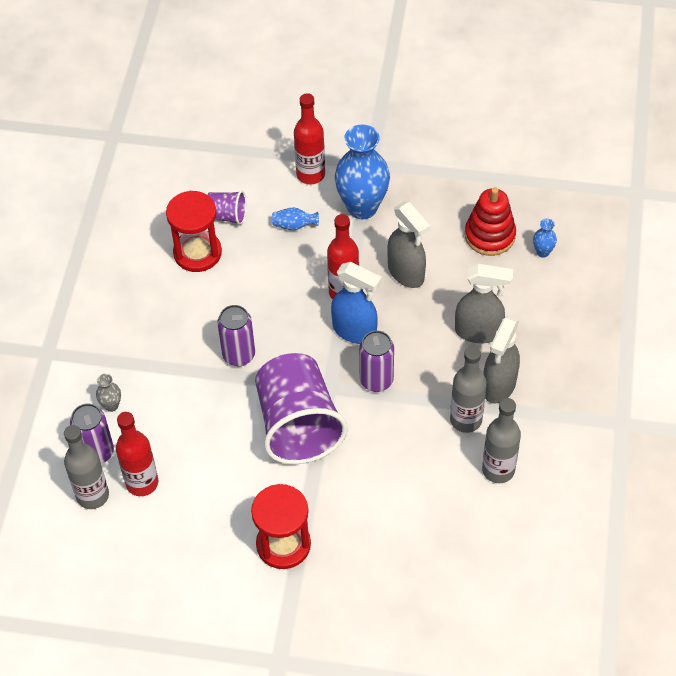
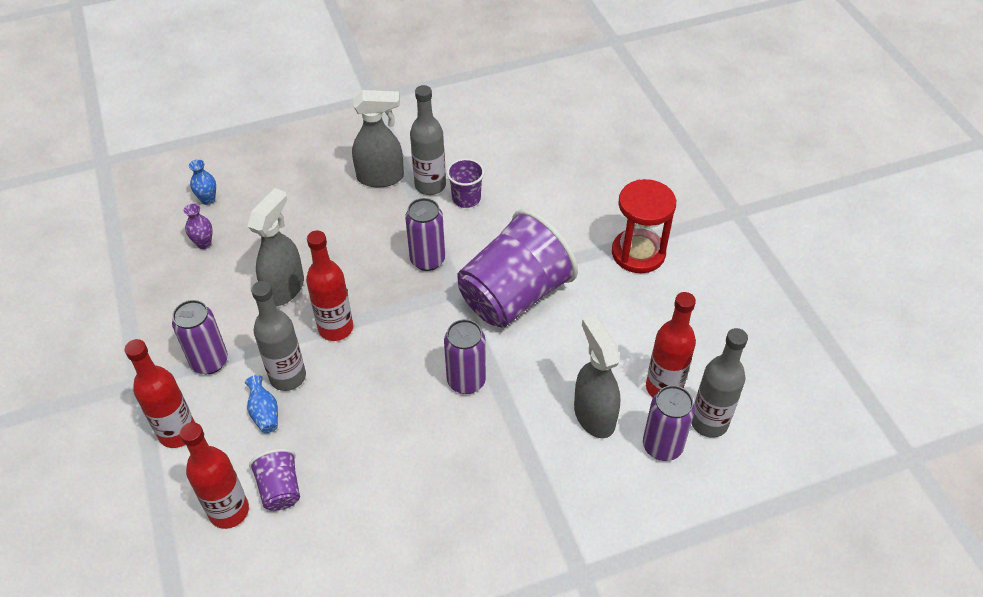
camera: 120 degrees left, 5 degrees down
grey vase [96,374,121,412] -> none
red hourglass [166,191,222,272] -> none
blue spray bottle [331,262,382,344] -> none
blue vase [335,125,390,219] -> purple can [172,300,228,374]
grey spray bottle [455,264,513,343] -> grey spray bottle moved to [574,315,620,438]
red stacking toy [465,187,516,256] -> purple vase [184,203,212,249]
grey bottle [482,398,521,483] -> grey bottle moved to [251,281,306,391]
none -> red bottle [180,422,249,529]
none -> purple cup [447,158,485,208]

